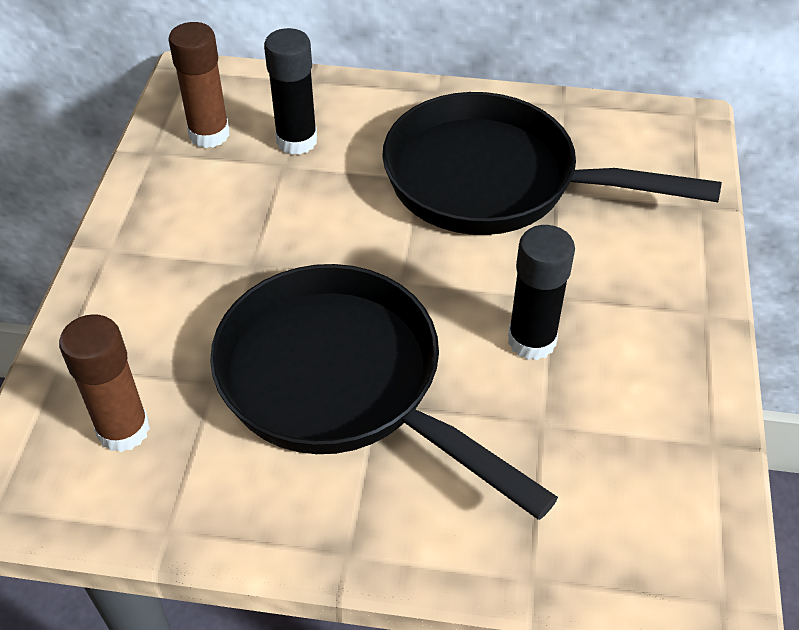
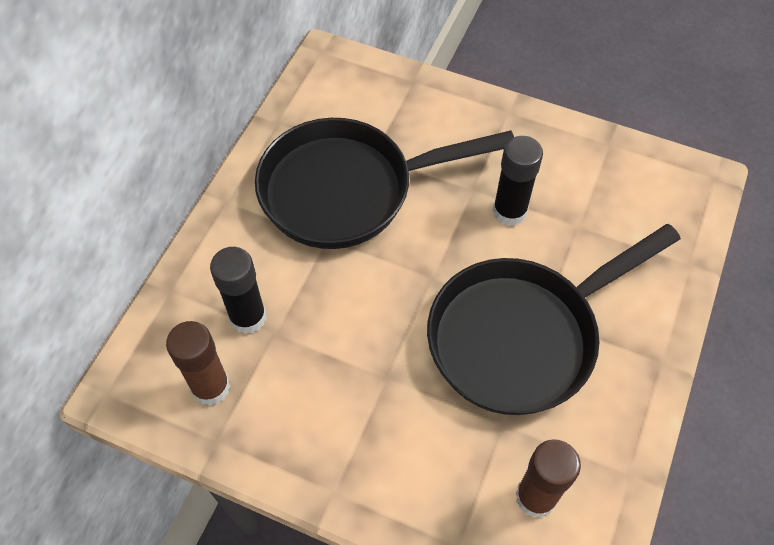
camera: 75 degrees left, 10 degrees up
black pan [382,92,722,235] -> black pan turned 45 degrees clockwise [255,118,514,249]

